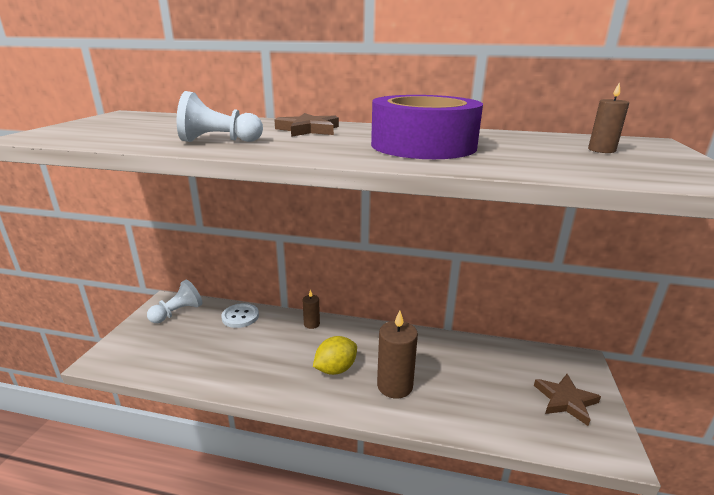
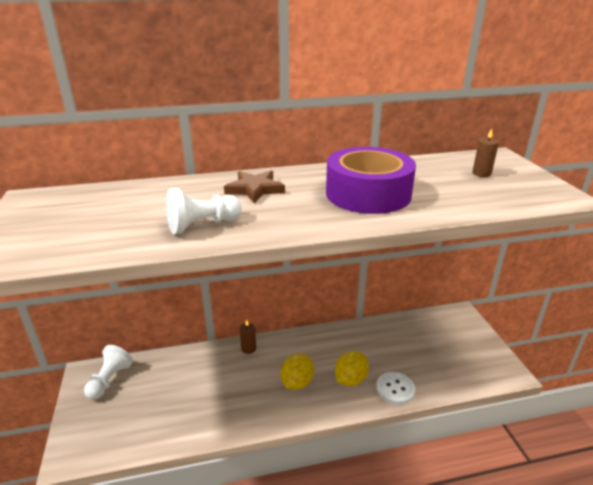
camera: 25 degrees left, 5 degrees up
white button [221,303,259,328] -> white button moved to [376,372,415,405]
brown candle [377,310,418,399] -> yellow lemon [335,351,369,386]
brown star [534,374,601,426] -> none

